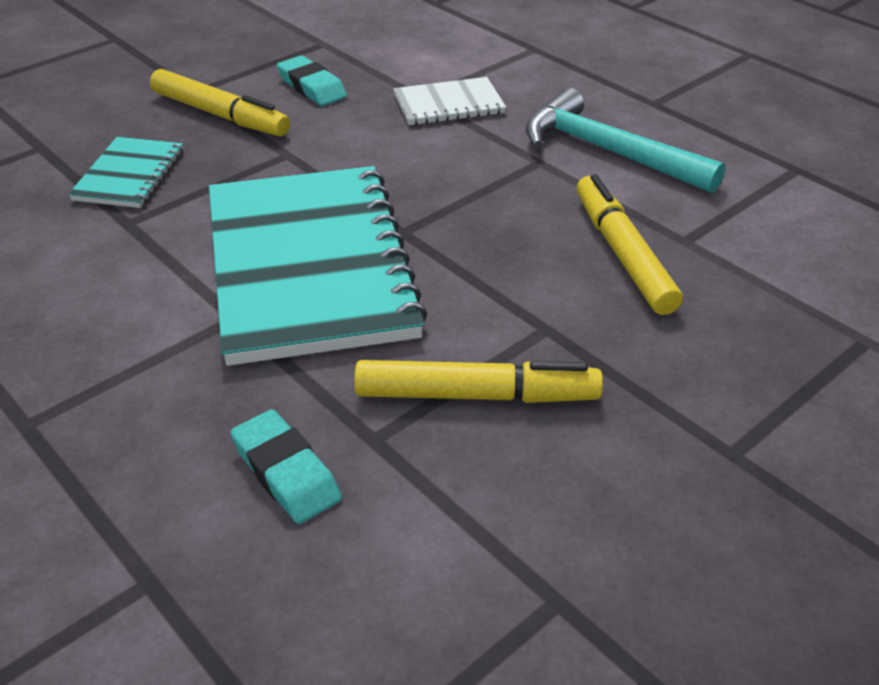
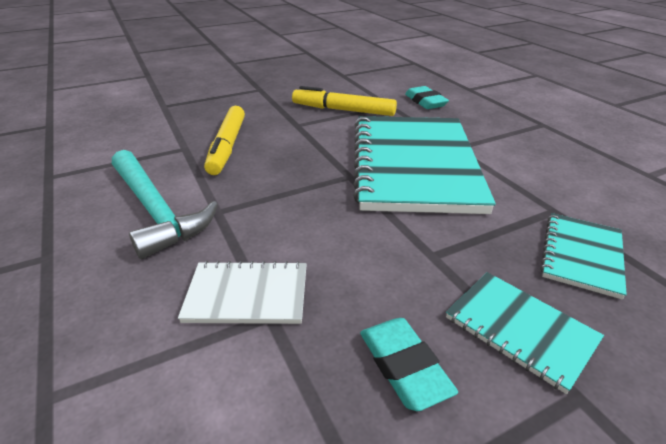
camera: 165 degrees left, 5 degrees down
yellow marker [150,69,290,136] -> turquoise notebook [446,272,604,394]

